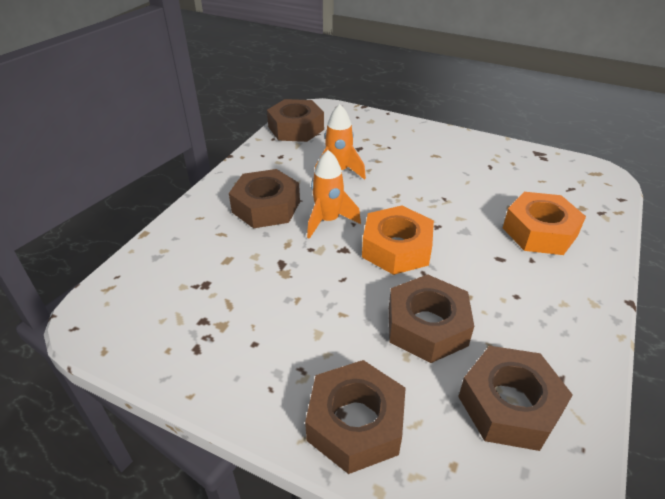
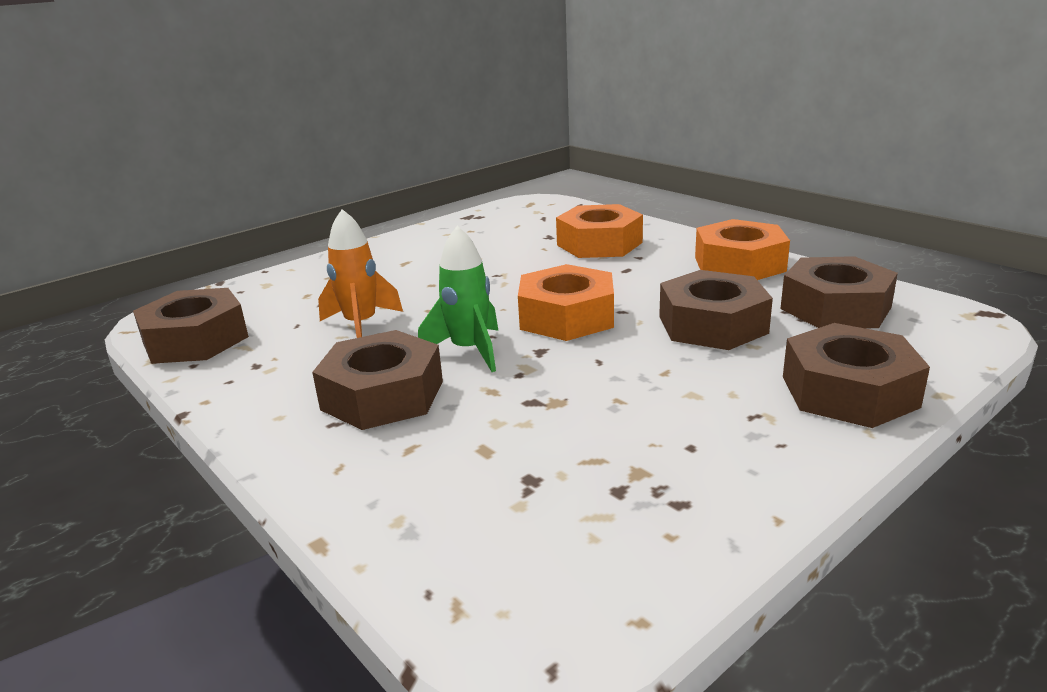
camera: 65 degrees left, 15 degrees down
orange rocket [307,150,361,239] -> green rocket [418,226,498,372]
none -> orange nut [695,219,790,280]

